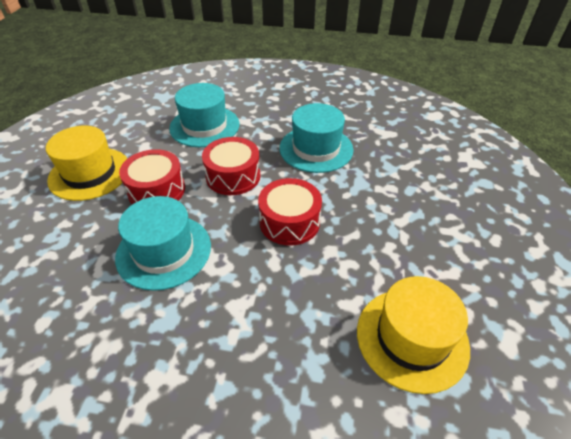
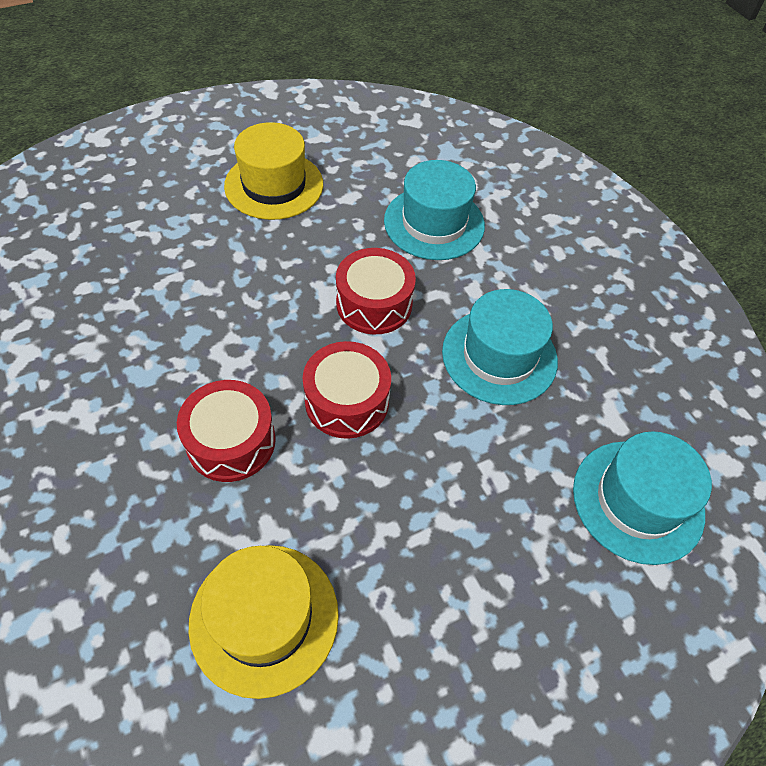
camera: 50 degrees right, 10 degrees up
turquoise hat [115,196,211,291] -> turquoise hat moved to [573,431,712,565]
red drum [119,149,185,205] -> red drum moved to [177,380,276,482]

